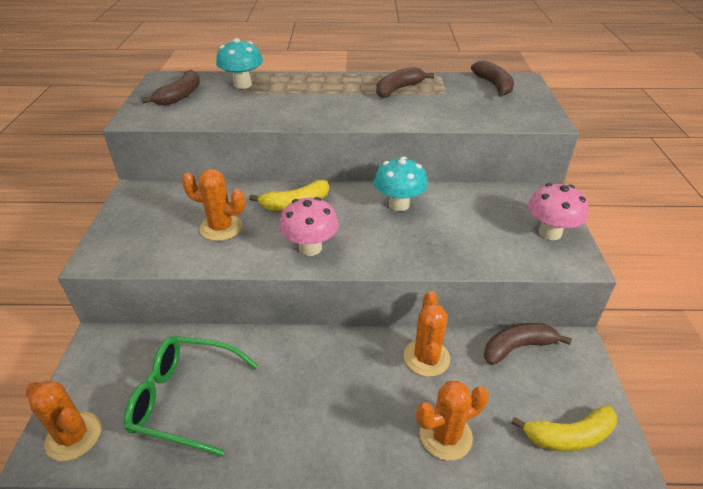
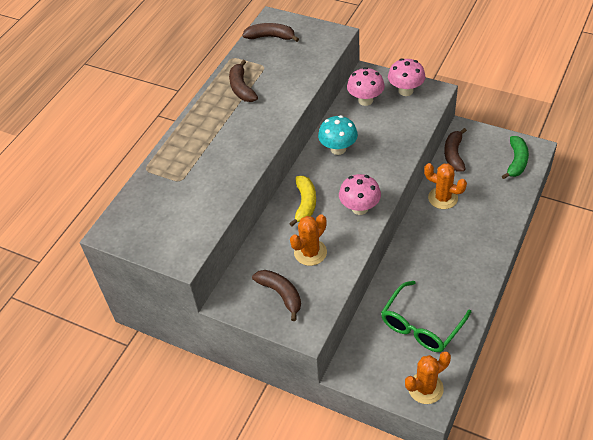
camera: 60 degrees left, 10 degrees up
brown banana [141,70,200,106] -> brown banana moved to [252,270,301,321]
turquoise mushroom [216,38,263,89] -> none
orange cactus [416,381,489,461] -> none
yellow banana [511,405,617,451] -> green banana [502,136,529,179]
none -> pink mushroom [347,67,385,106]

